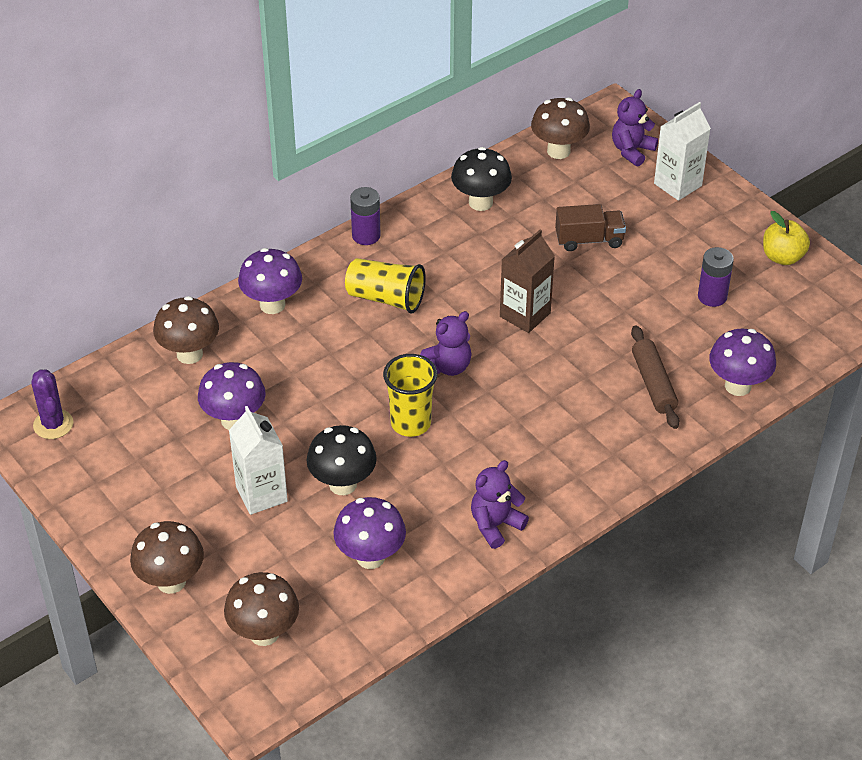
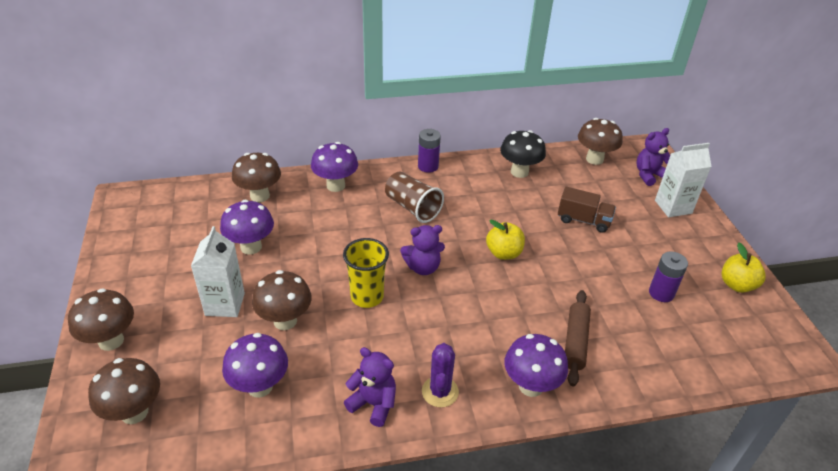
camera: 25 degrees right, 5 degrees down
purple cactus [31,369,73,439] -> purple cactus moved to [422,343,459,407]
black mushroom [307,425,377,495] -> brown mushroom [252,270,312,330]
yellow cup [345,258,426,314] -> brown cup [385,172,444,223]
purple teddy bear [471,460,529,549] -> purple teddy bear turned 45 degrees clockwise [344,347,396,427]
brown carton [500,230,555,333] -> yellow apple [486,220,525,260]
purple mushroom [709,329,776,396] -> purple mushroom moved to [504,334,568,397]

